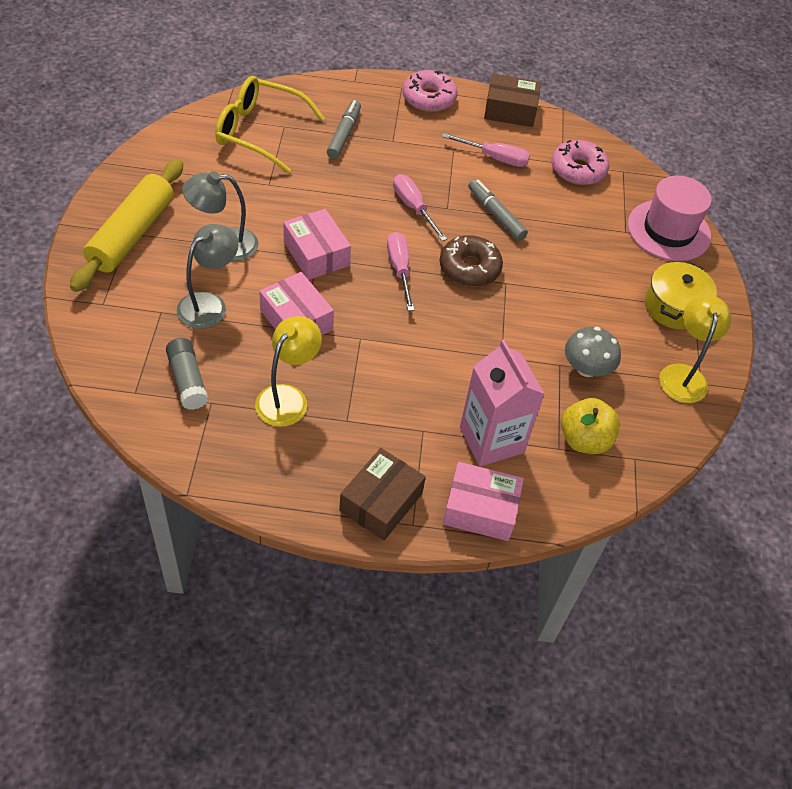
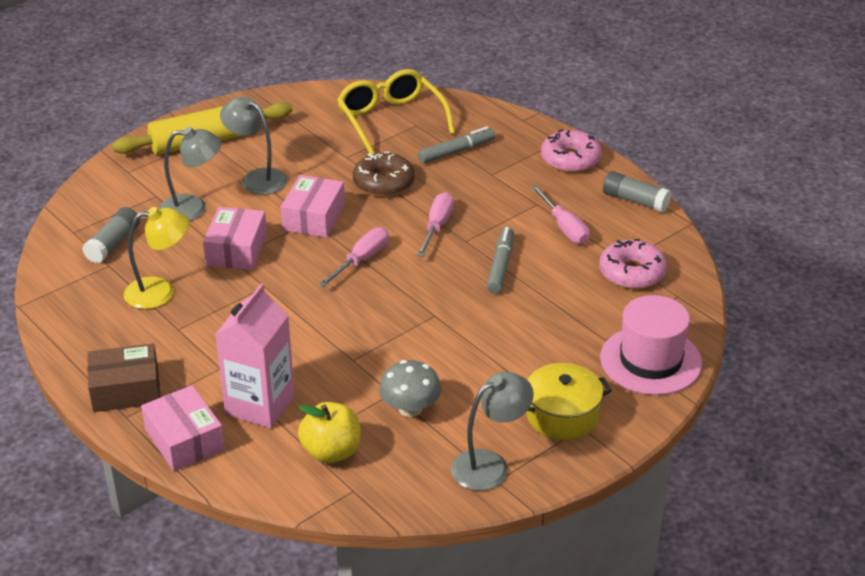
camera: 50 degrees right, 15 degrees down
brown donut [439,235,503,287] -> brown donut moved to [353,152,415,197]
brown box [484,74,541,127] -> grey glue stick [603,171,671,213]
yellow lamp [659,295,731,403] -> grey lamp [451,372,534,491]

